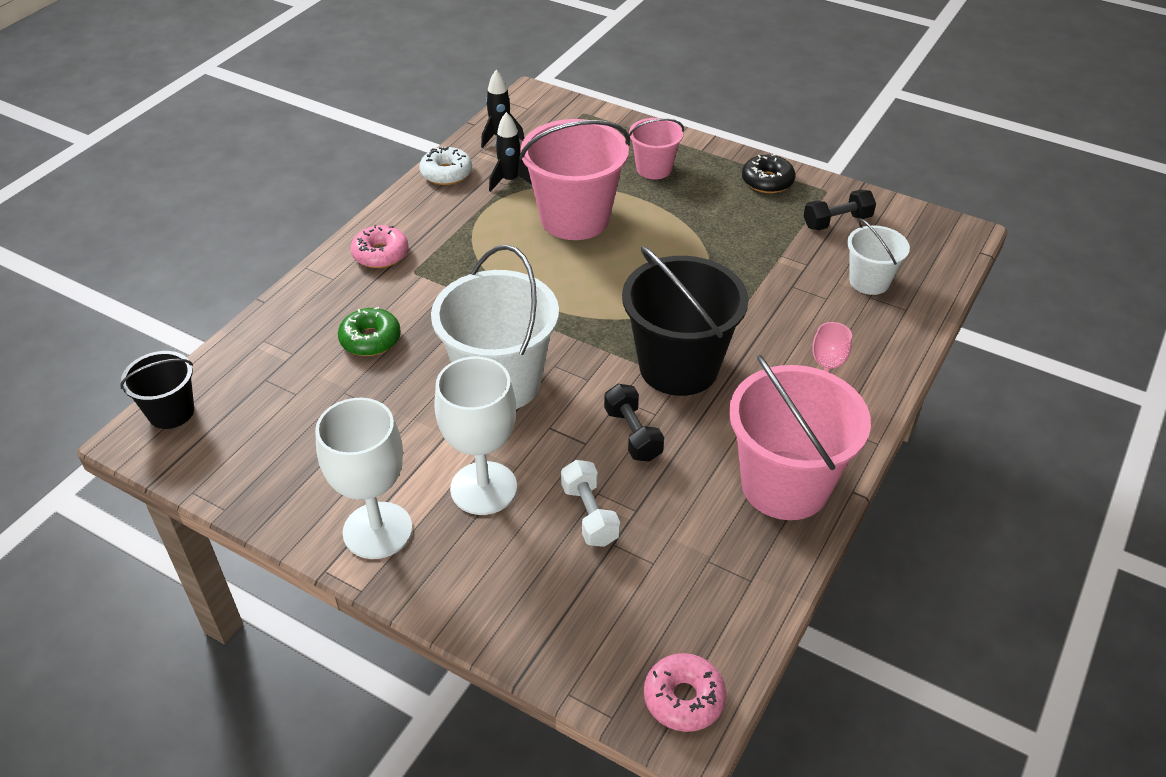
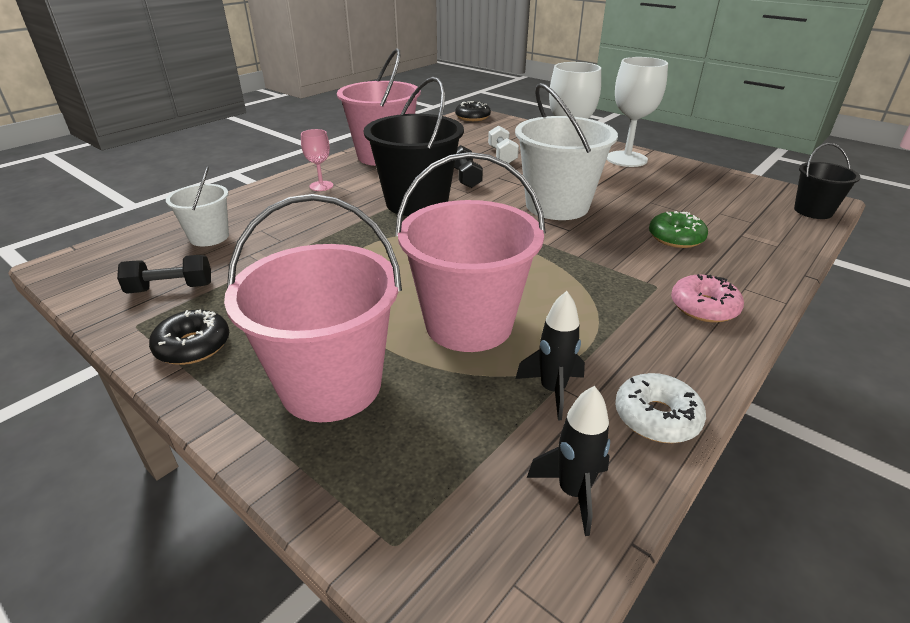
camera: 170 degrees left, 10 degrees down
pink bucket [629,118,684,179] -> pink bucket [224,194,402,422], size x1.84
pink donut [644,653,726,732] -> black donut [455,101,491,121]

